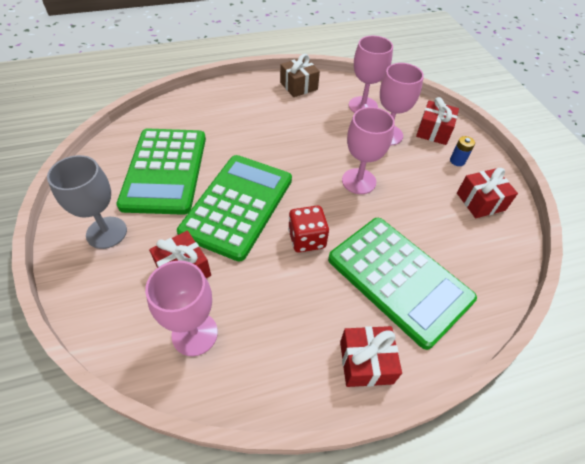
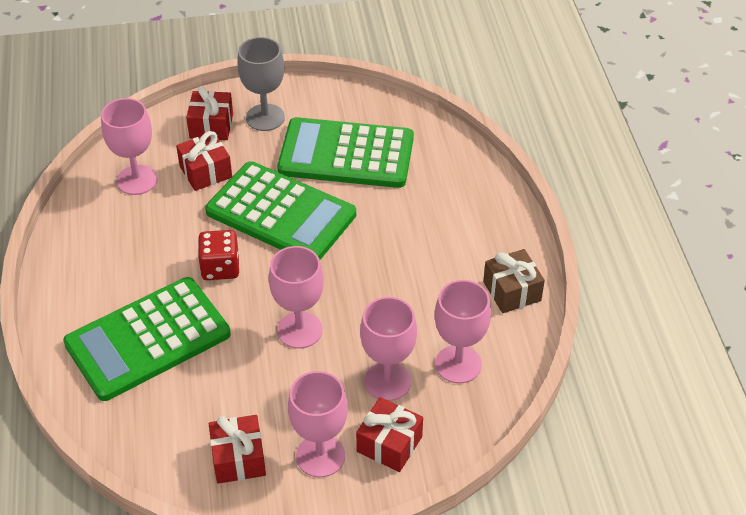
camera: 100 degrees right, 5 degrees down
red gift [340,326,402,387] -> red gift moved to [186,86,233,140]
blue battery [450,136,475,166] -> pink goblet [288,371,348,477]

